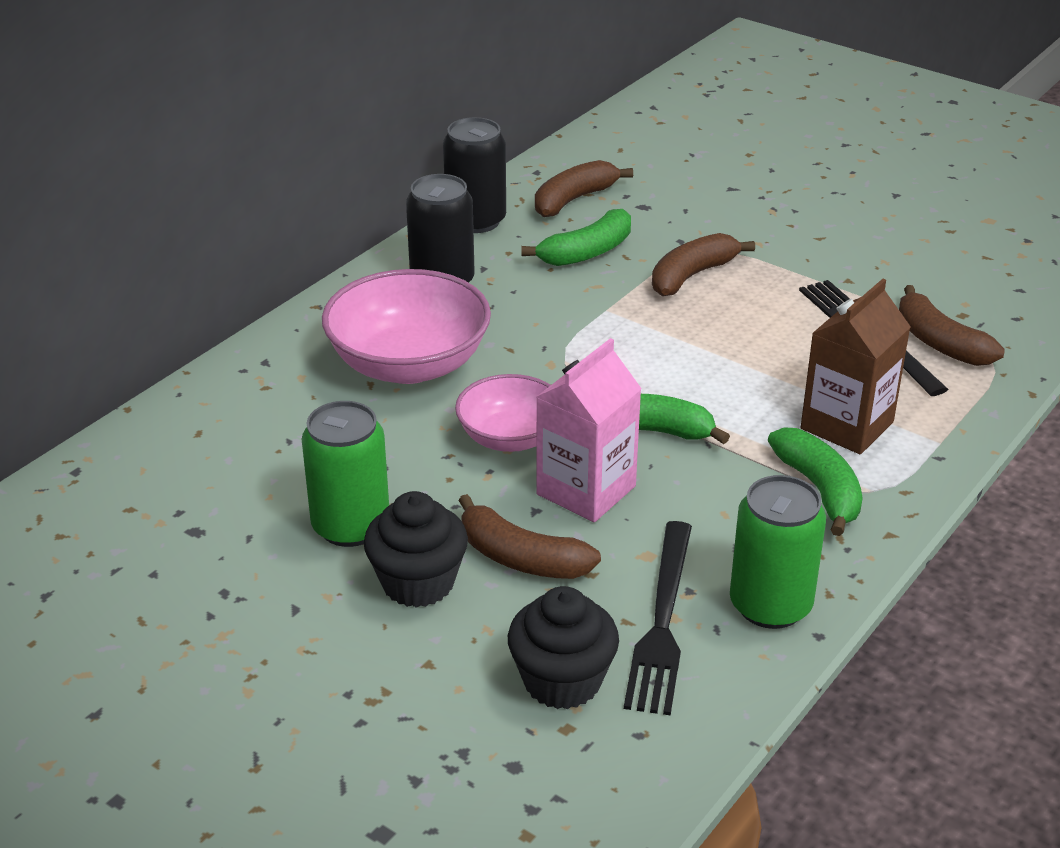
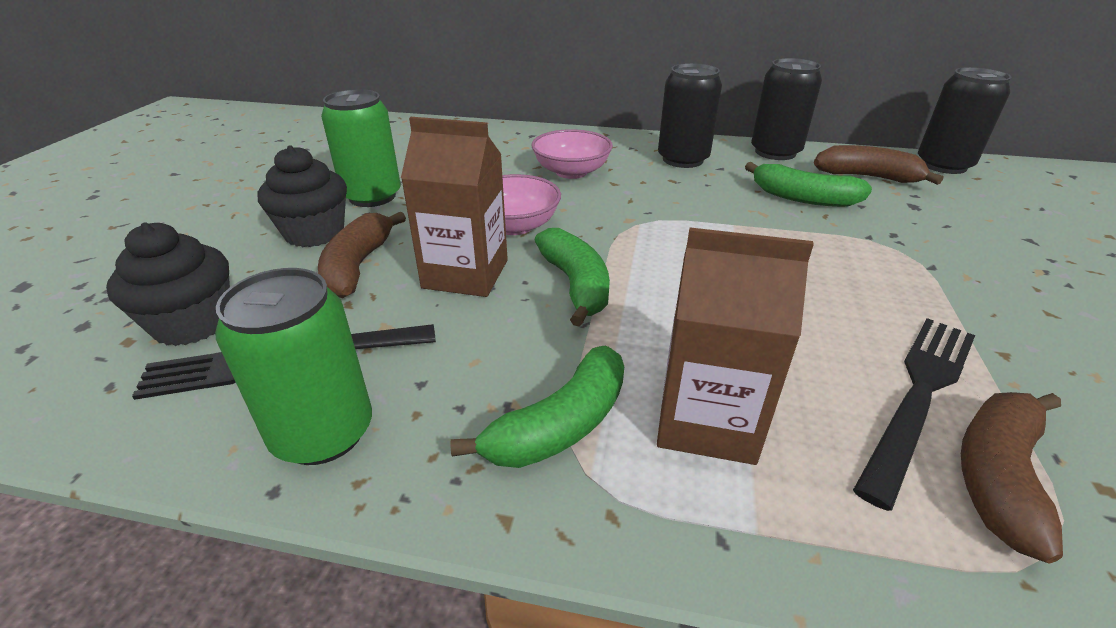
camera: 65 degrees right, 0 degrees up
pink bowl [322,269,491,384] -> pink bowl [531,129,613,179], size x0.62
pink carton [536,338,642,522] -> brown carton [401,117,508,297]
brown banana [652,233,755,296] -> none
none -> black can [918,67,1012,174]

